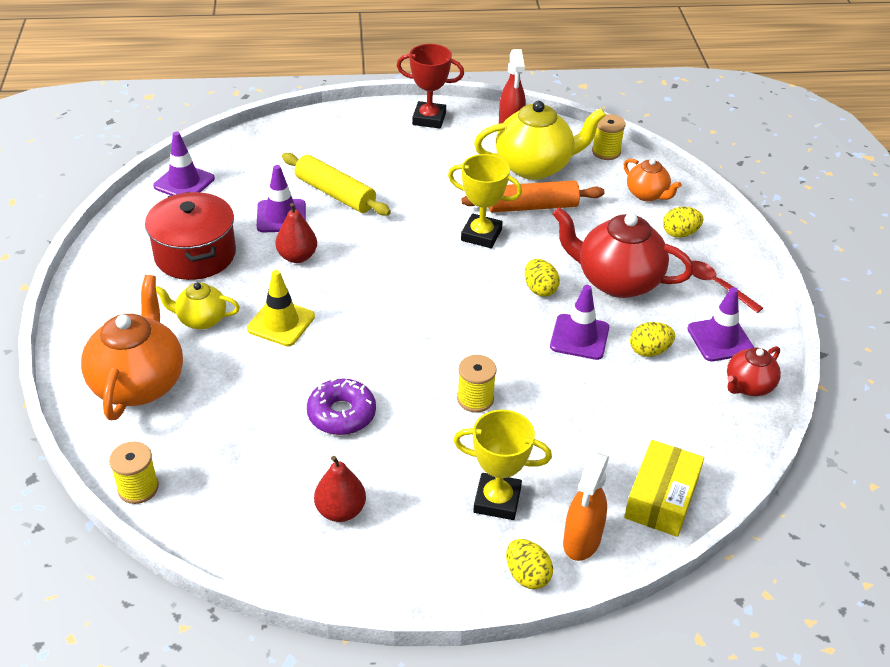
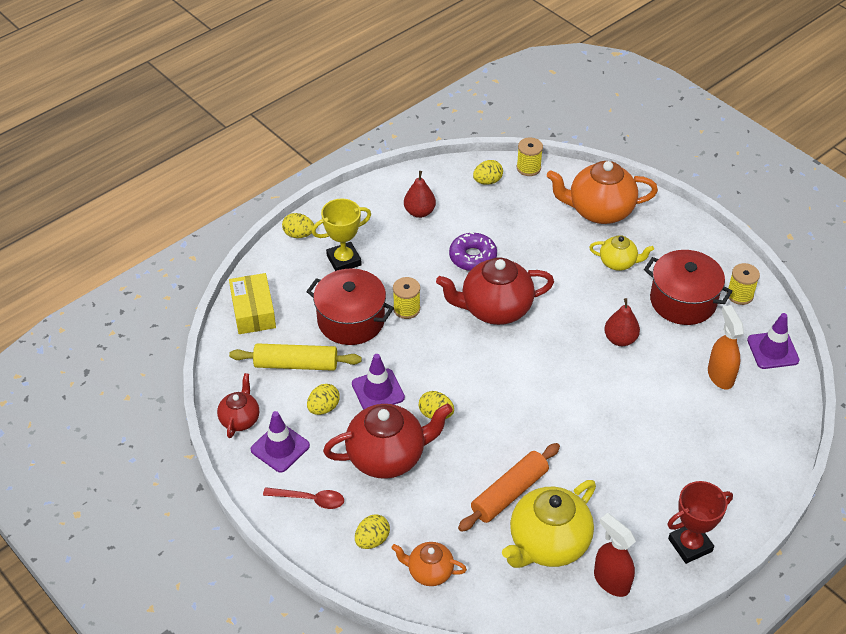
camera: 145 degrees right, 5 degrees up
orange teapot [81,275,183,420] -> orange teapot turned 120 degrees clockwise [547,161,658,224]
yellow teapot [156,282,240,329] -> yellow teapot turned 45 degrees clockwise [589,235,654,271]
yellow traffic cone [247,270,315,346] -> none
purple traffic cone [257,165,306,233] -> none
yellow rolling pin [282,153,391,216] -> yellow rolling pin moved to [229,343,362,371]
yellow trophy [448,154,522,248] -> none
orange spray bottle [563,452,609,561] -> orange spray bottle moved to [708,305,744,389]
yellow spool [592,114,625,160] -> yellow spool moved to [728,263,760,305]
none -> red pot [306,269,394,345]
none -> red teapot [436,258,554,325]
none -> yellow egg [473,160,503,185]

